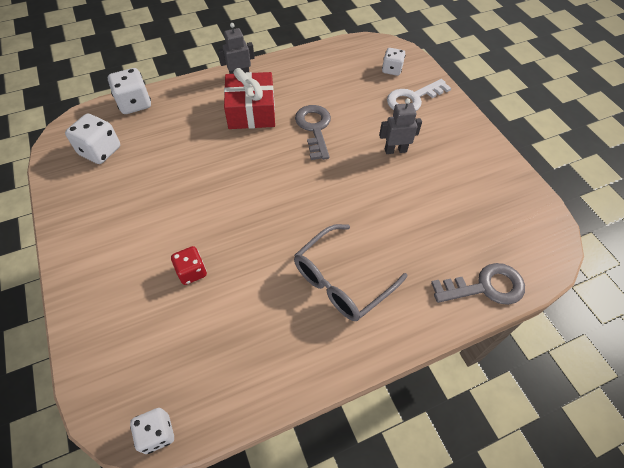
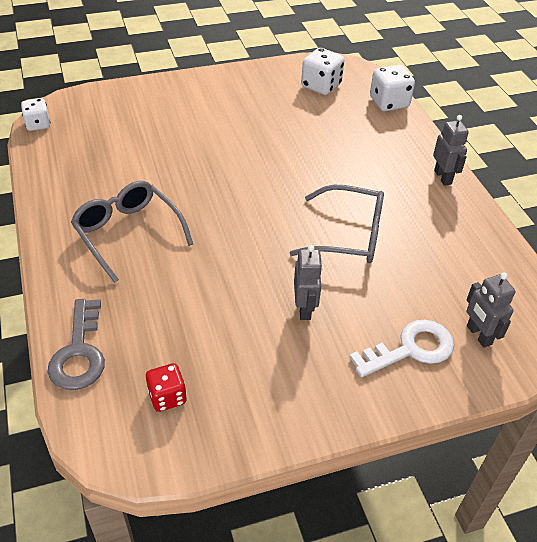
camera: 95 degrees right, 10 degrees down
red dice [171,246,207,285] -> red dice moved to [146,363,187,412]
red gift [224,68,275,129] -> none
grey key [295,105,331,160] -> grey glasses [290,185,384,263]
white dice [382,48,405,76] -> grey robot [466,272,516,348]
white key [387,79,451,111] -> white key turned 90 degrees clockwise [349,320,454,377]

